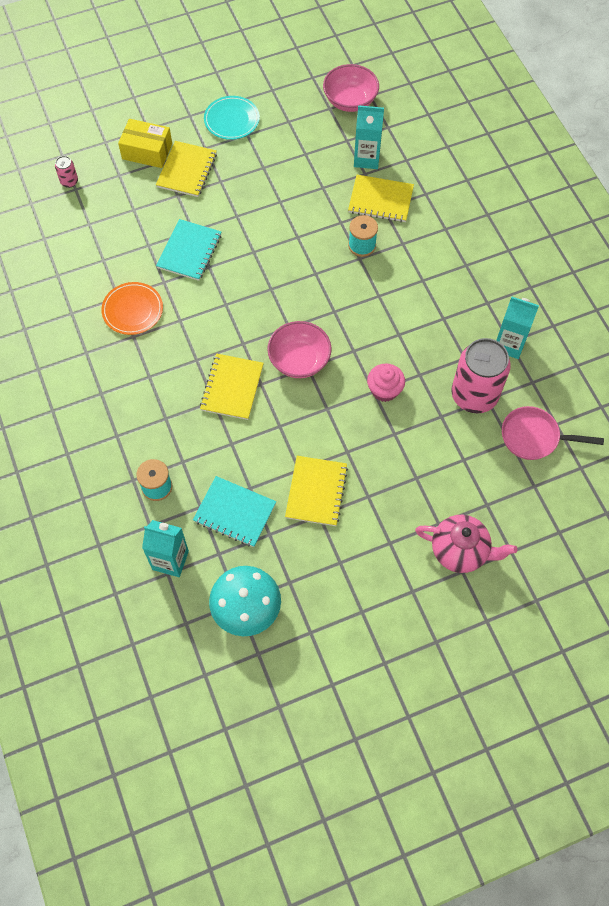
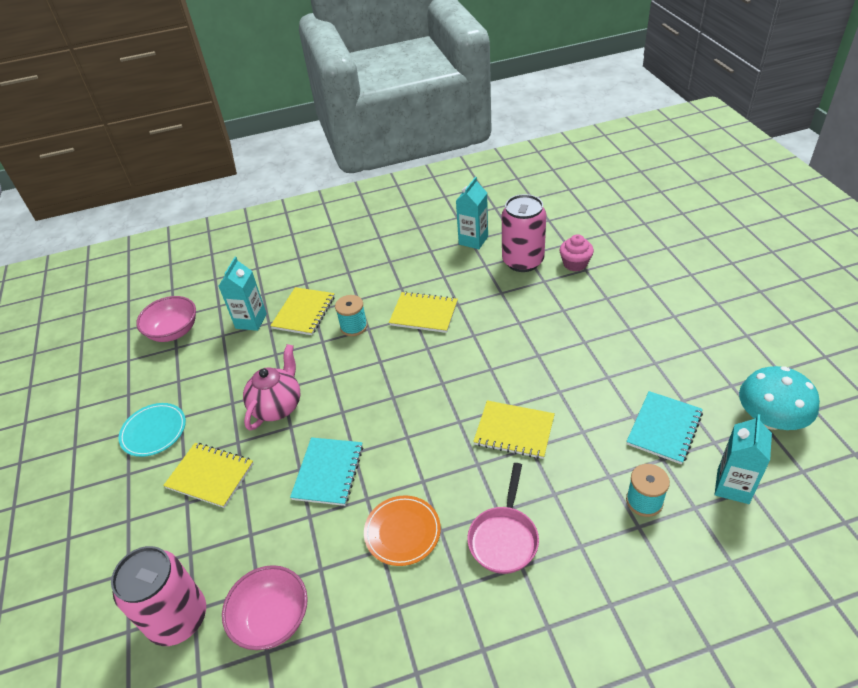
camera: 80 degrees left, 20 degrees down
pink can [55,156,78,188] -> pink can [111,546,206,646], size x2.38
yellow box [118,119,172,168] -> none
turquoise notebook [156,219,221,281] -> turquoise notebook turned 75 degrees clockwise [290,437,363,506]
pink bowl [267,321,332,378] -> pink bowl moved to [222,565,308,650]
yellow notebook [285,456,348,526] -> yellow notebook moved to [389,292,458,333]
pink cupcake [367,363,405,402] -> pink cupcake moved to [560,234,594,271]
pink teapot [415,515,517,573] -> pink teapot moved to [243,344,300,430]
pink pan [502,406,604,460] -> pink pan moved to [467,463,539,574]

